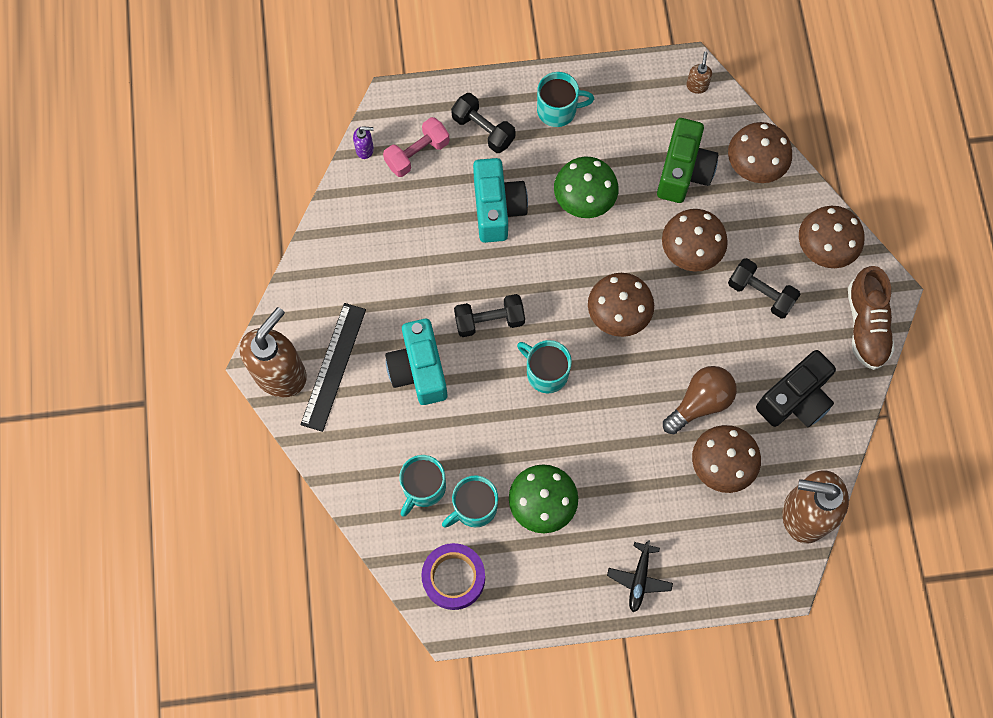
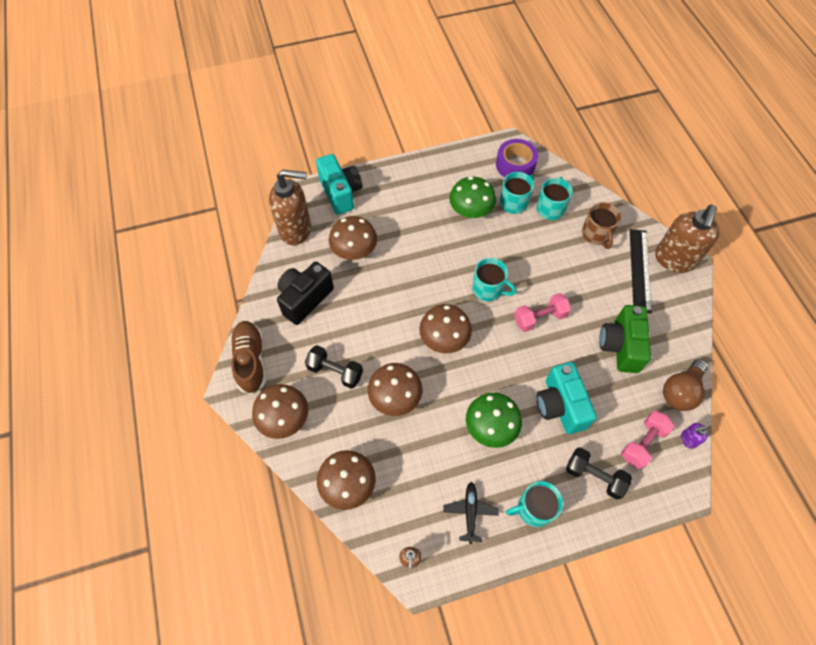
camera: 170 degrees right, 10 degrees down
turquoise camera [385,319,448,405] -> turquoise camera moved to [316,154,363,215]
black dumbbell [454,294,525,337] -> pink dumbbell [514,293,571,332]
black plane [607,540,673,612] -> black plane moved to [443,482,499,544]
green camera [657,118,718,203] -> green camera moved to [599,305,651,373]
brown light bulb [663,366,737,434] -> brown light bulb moved to [663,359,708,411]
none -> brown mug [582,202,621,249]

